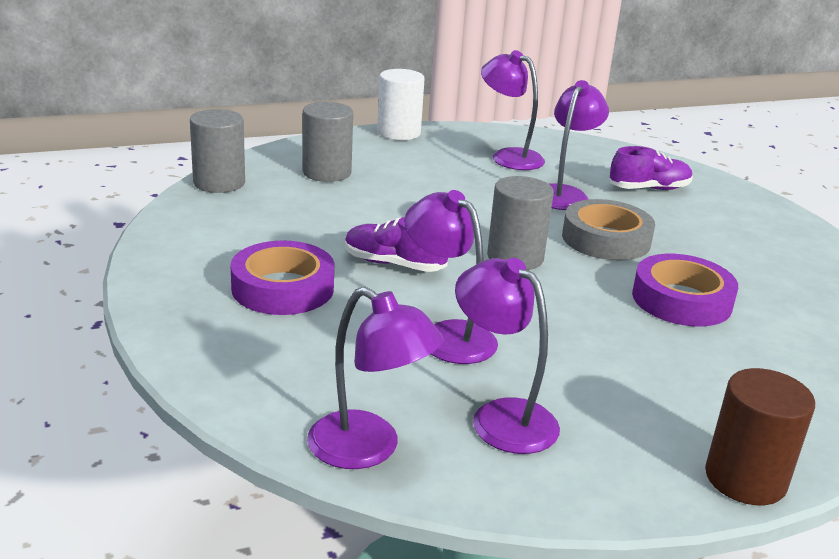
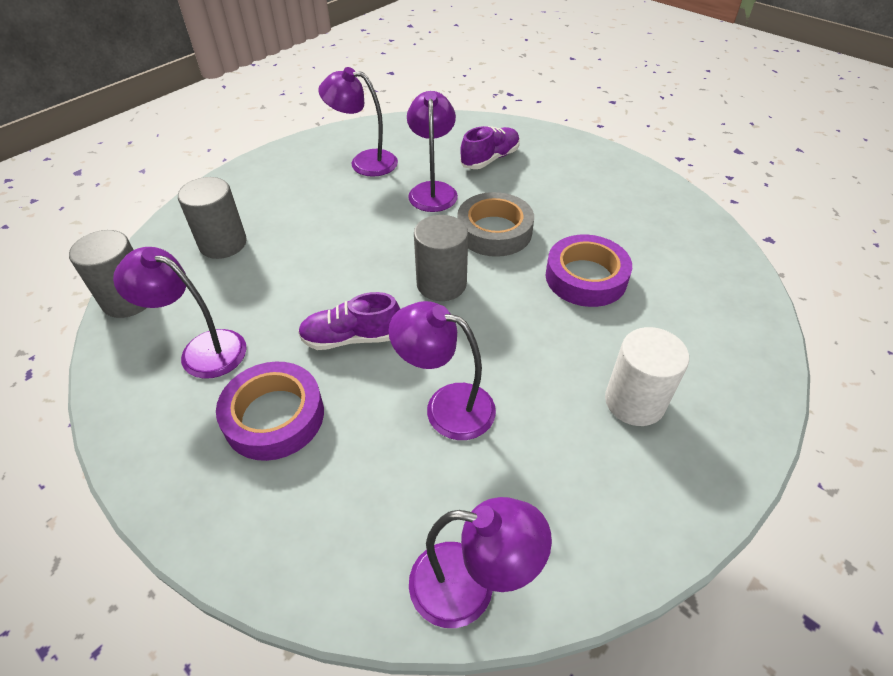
camera: 25 degrees left, 20 degrees up
white cylinder [377,69,425,140] -> white cylinder moved to [605,327,689,426]
purple lamp [455,258,560,454] -> purple lamp moved to [113,247,247,379]
brown cylinder [705,368,815,505] -> none

